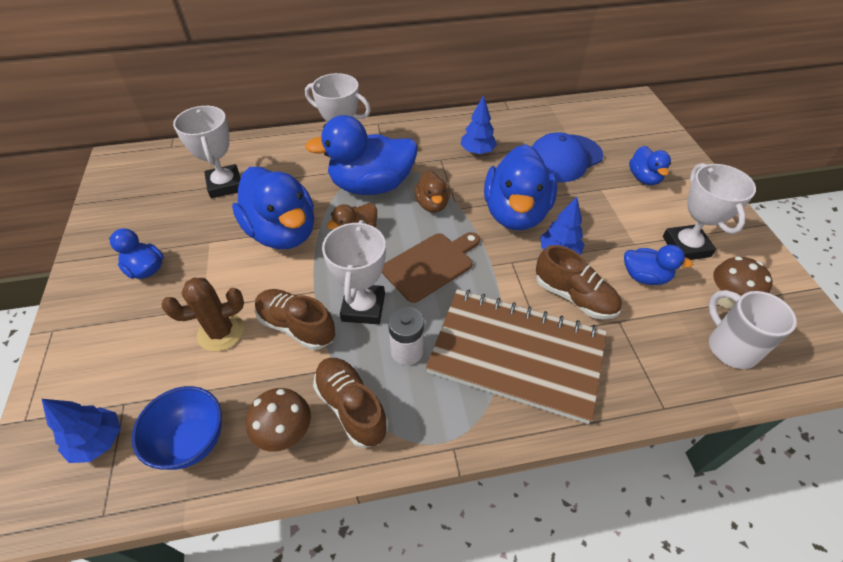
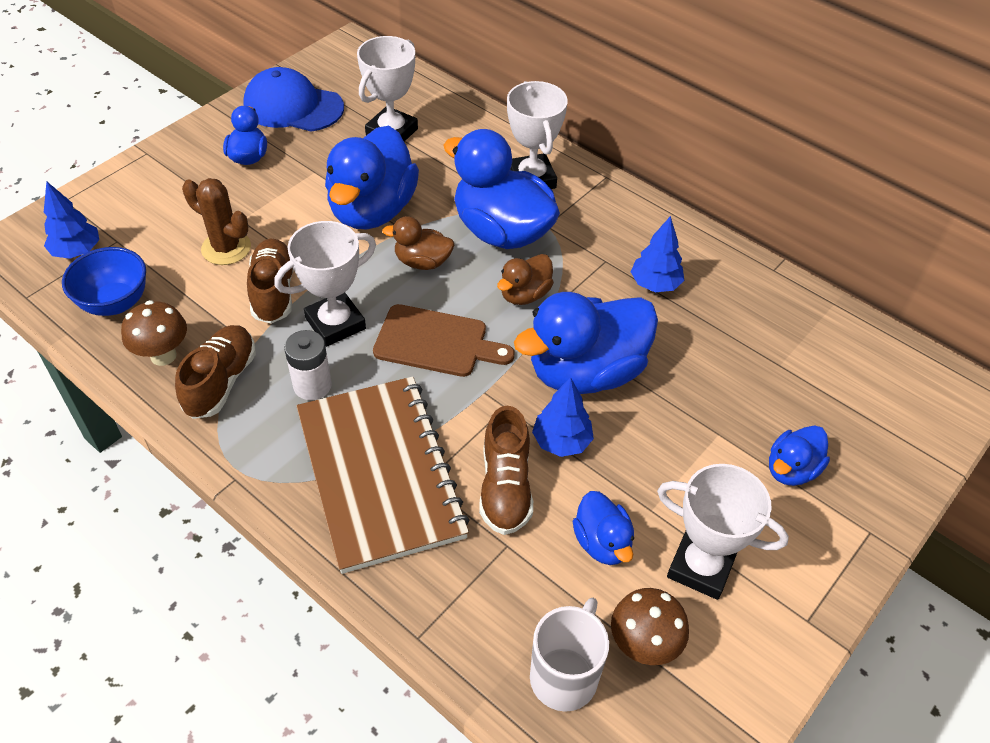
camera: 50 degrees right, 0 degrees up
blue cap [531,132,603,182] -> blue cap moved to [243,67,344,131]
white trophy [663,163,756,260] -> white trophy turned 75 degrees clockwise [657,464,789,600]

